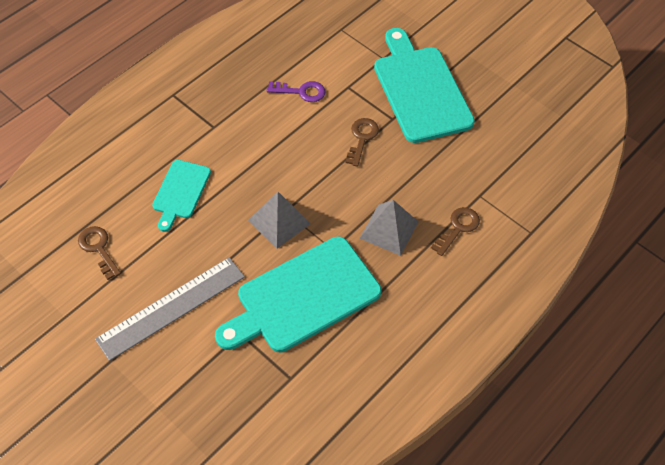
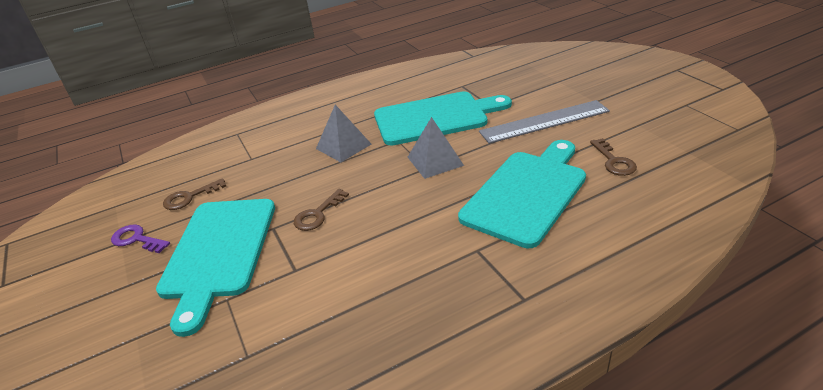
camera: 155 degrees left, 20 degrees down
turquoise cutting board [152,160,211,232] -> turquoise cutting board [458,140,586,248], size x1.88
purple key [267,81,326,102] -> purple key moved to [111,224,170,253]
brown key [431,207,480,256] -> brown key moved to [163,178,226,210]

